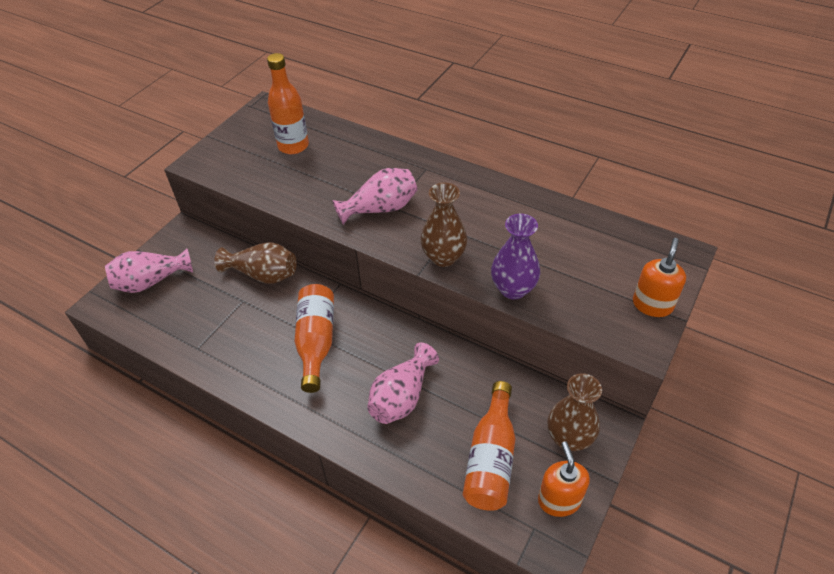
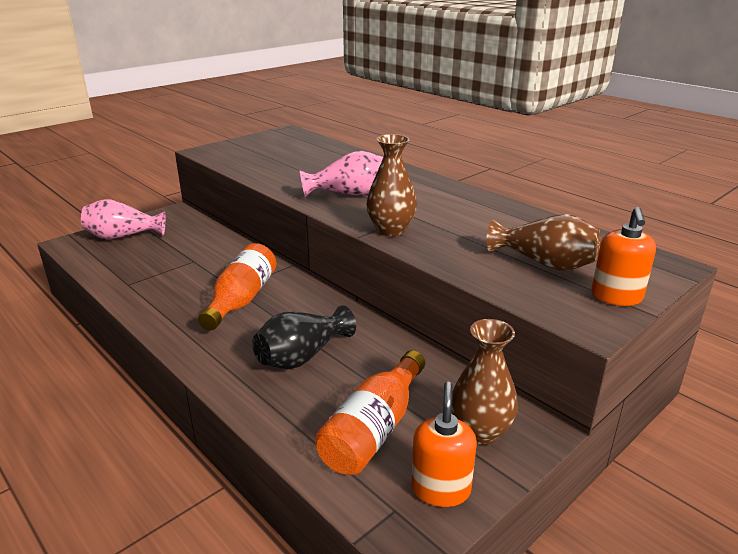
camera: 15 degrees right, 20 degrees down
brown vase [215,242,297,284] -> brown vase moved to [486,214,601,270]
orange bottle [267,53,309,154] -> none
pink vase [367,343,439,424] -> black vase [252,305,356,369]
purple vase [491,214,540,299] -> none
orange soap dispenser [633,238,686,317] -> orange soap dispenser turned 150 degrees clockwise [591,207,656,306]

